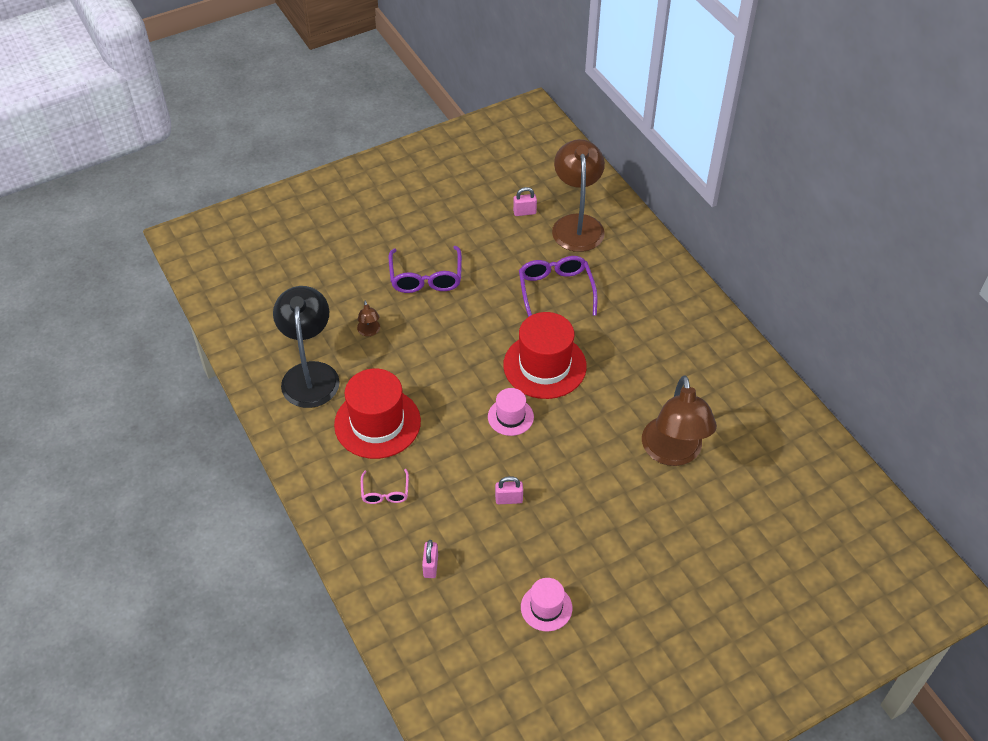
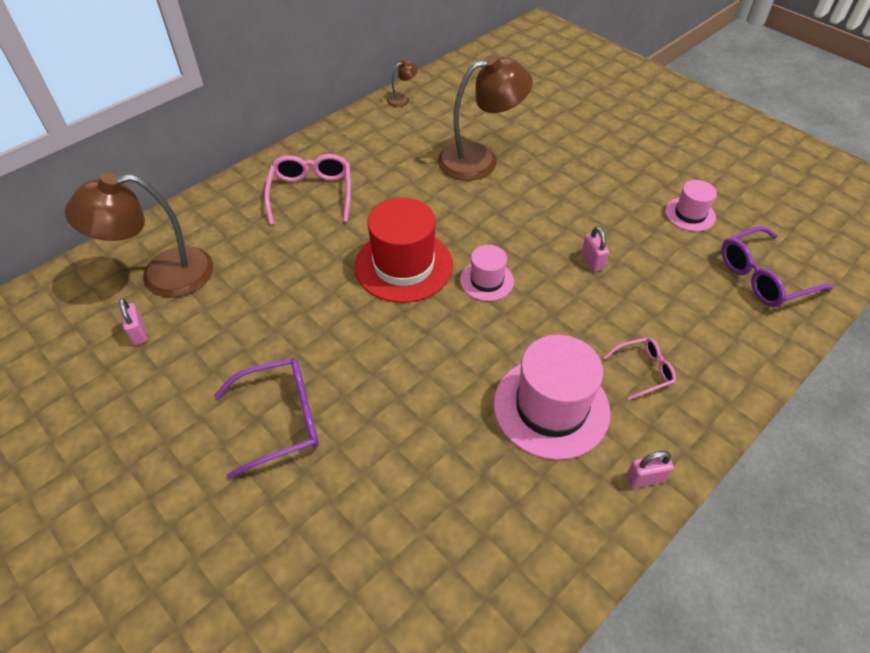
camera: 105 degrees left, 0 degrees up
black lamp [273,286,340,408] -> none
red hat [334,369,421,459] -> pink hat [494,335,610,460]
brown lamp [357,301,380,336] -> brown lamp moved to [387,60,418,107]
pink padlock [422,540,438,578] -> pink padlock moved to [626,451,674,488]
purple glasses [519,256,598,317] -> purple glasses moved to [721,226,834,307]
none -> pink glasses [264,154,351,225]

